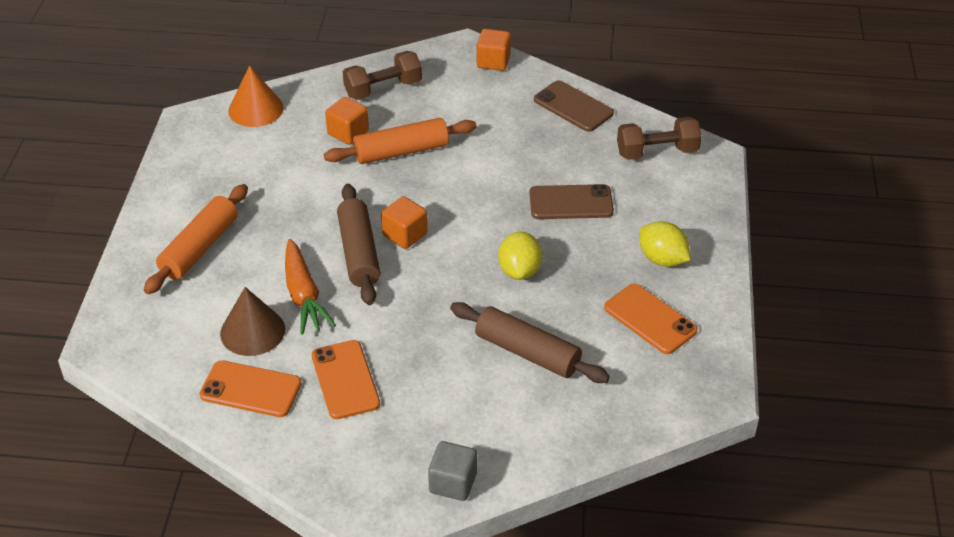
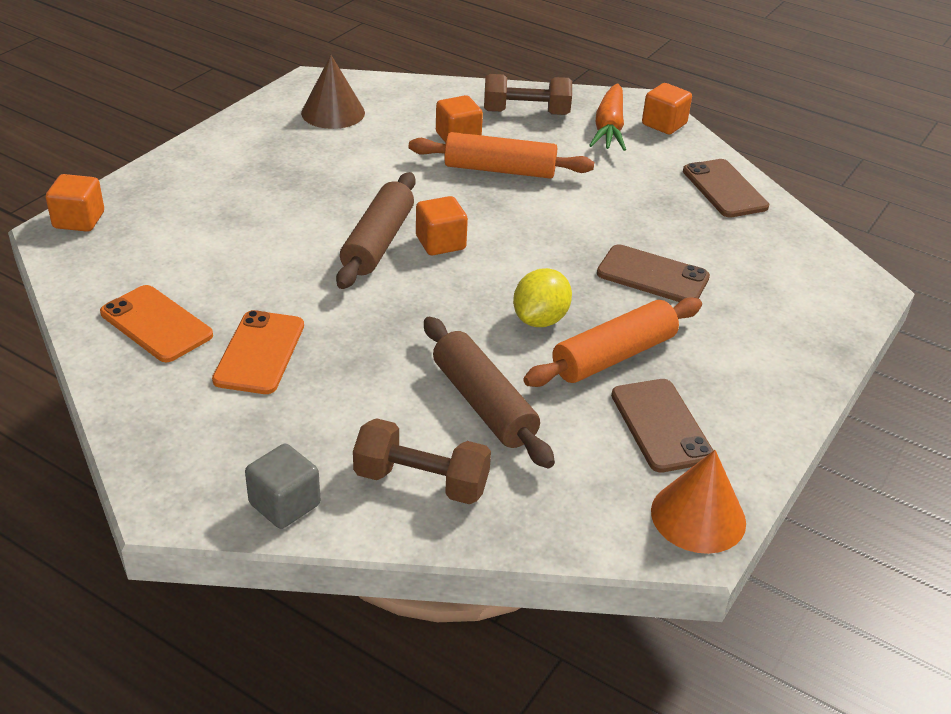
camera: 25 degrees right, 5 degrees down
orange rolling pin [144,184,248,294] -> orange rolling pin moved to [523,297,702,387]
brown cone [220,287,285,356] -> brown cone moved to [301,55,365,129]
orange cone [228,65,284,127] -> orange cone moved to [651,450,746,554]
orange carrot [285,239,336,335] -> orange carrot moved to [589,83,626,151]
orange phone [604,284,698,354] -> brown phone [611,379,714,473]
brown dumbbell [617,117,702,160] -> brown dumbbell moved to [353,418,491,504]
yellow lemon [639,221,690,267] -> none
none -> orange cube [46,174,104,232]

